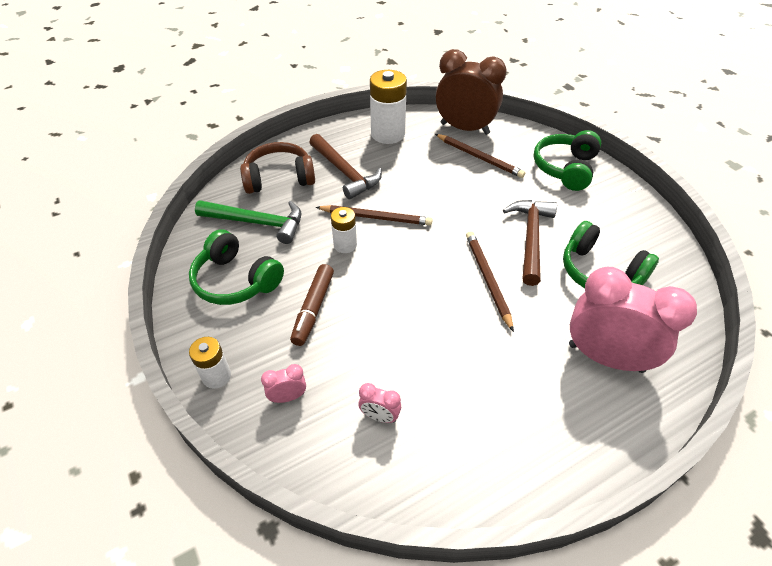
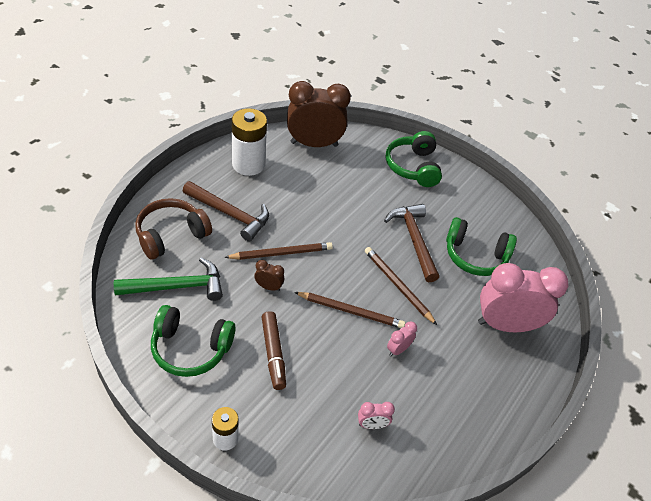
camera: 30 degrees left, 0 degrees up
pink clock [261,364,306,403] -> pink clock moved to [387,321,417,356]
white battery [331,207,357,253] -> brown clock [254,260,284,291]
brown pencil [435,134,525,178] -> brown pencil moved to [294,292,405,328]

